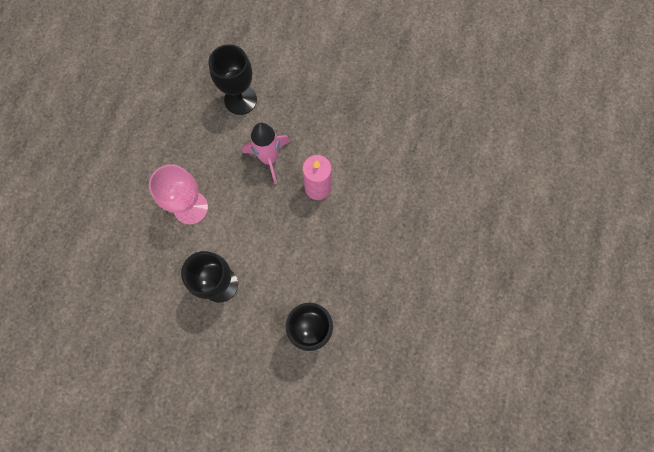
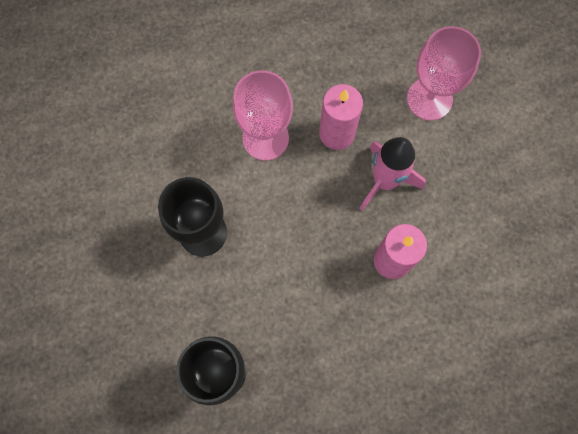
camera: 55 degrees right, 0 degrees up
black goblet [209,44,257,115] -> pink goblet [407,26,481,121]
none -> pink candle [319,84,363,150]

